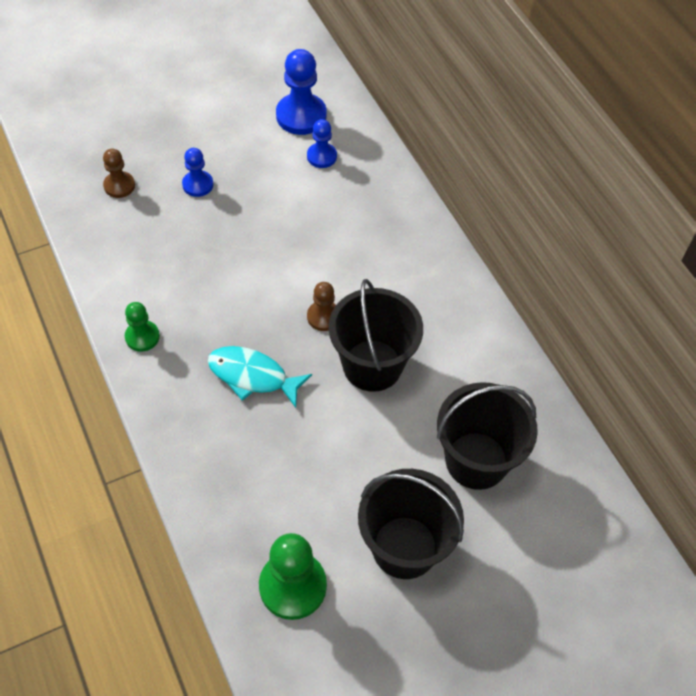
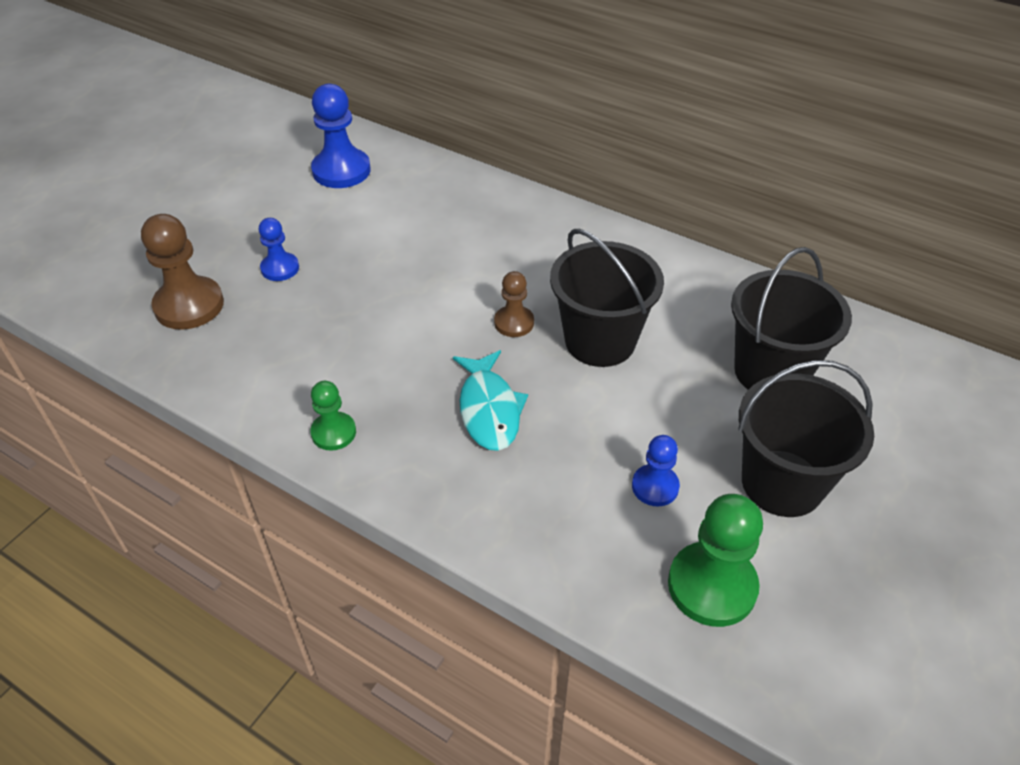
camera: 30 degrees left, 10 degrees down
brown pawn [103,149,135,198] -> brown pawn [141,214,224,330], size x1.73
turquoise fish [208,346,312,408] -> turquoise fish turned 90 degrees counterclockwise [453,350,528,451]
blue pawn [307,119,337,168] -> blue pawn moved to [632,435,680,506]

